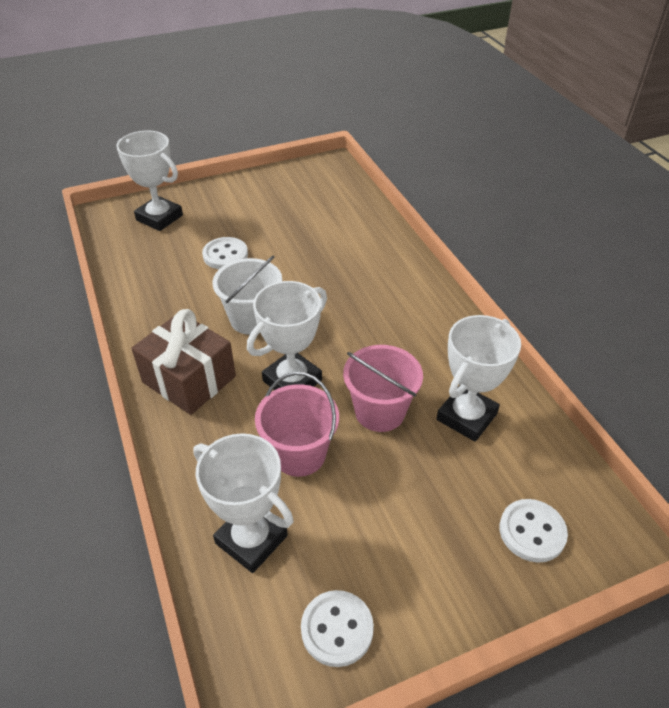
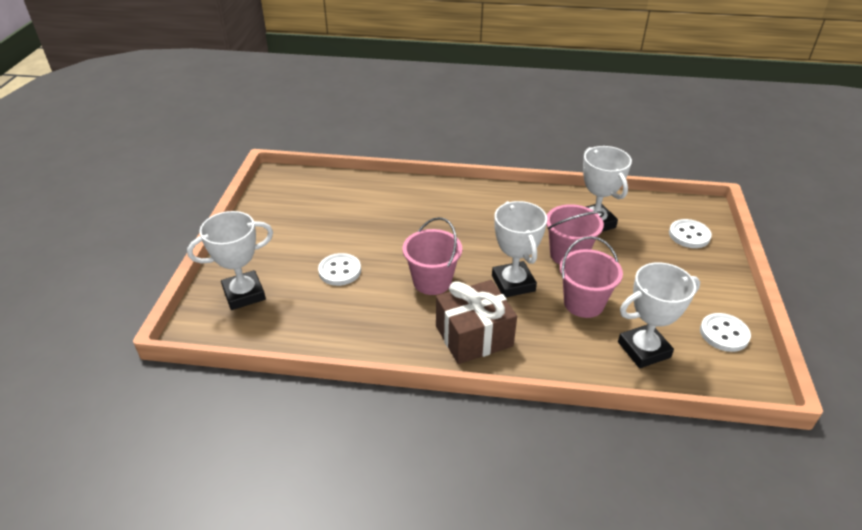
camera: 60 degrees left, 5 degrees down
white bucket [212,255,282,335] -> pink bucket [403,217,462,295]

